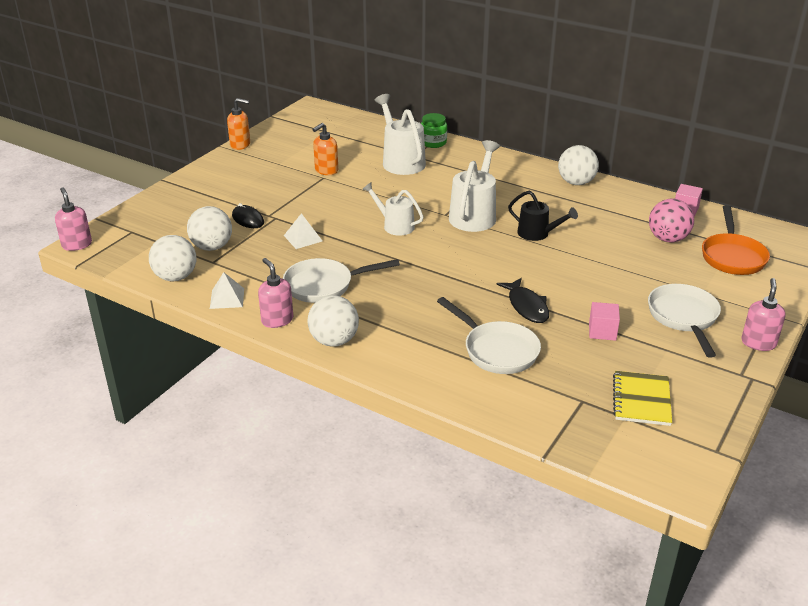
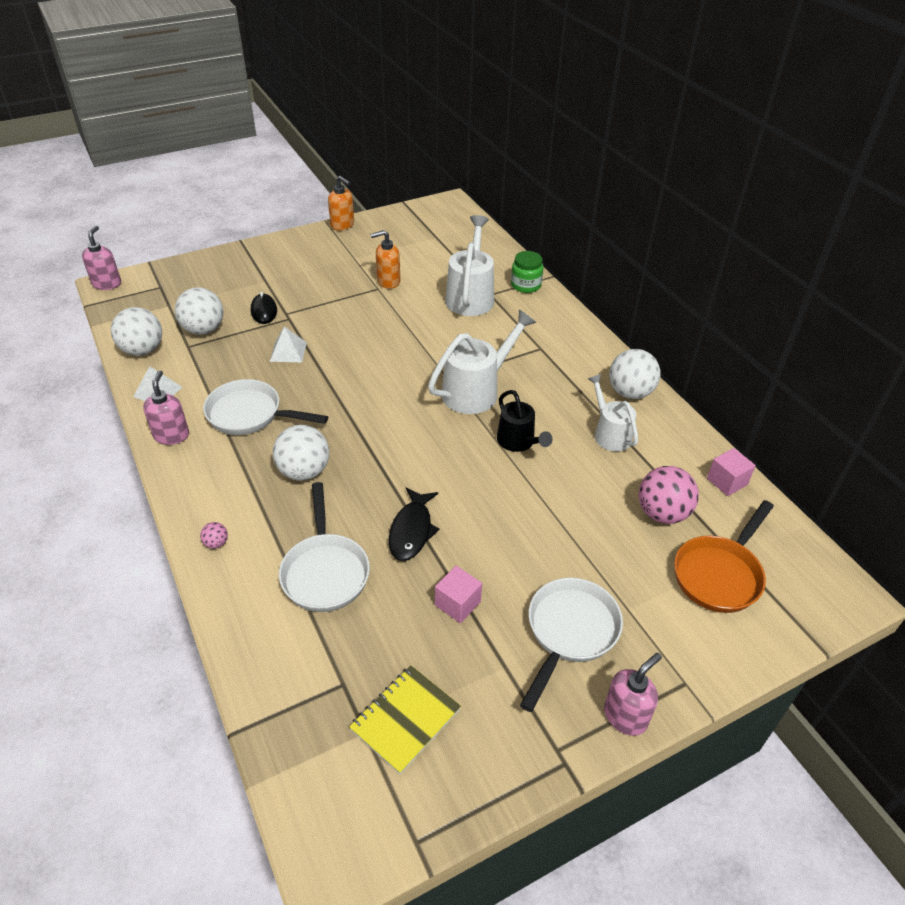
camera: 30 degrees right, 10 degrees up
white ball [307,295,359,347] -> white ball moved to [273,425,329,481]
white watering can [362,182,424,236] -> white watering can moved to [588,374,638,451]
none -> pink ball [200,522,228,549]

